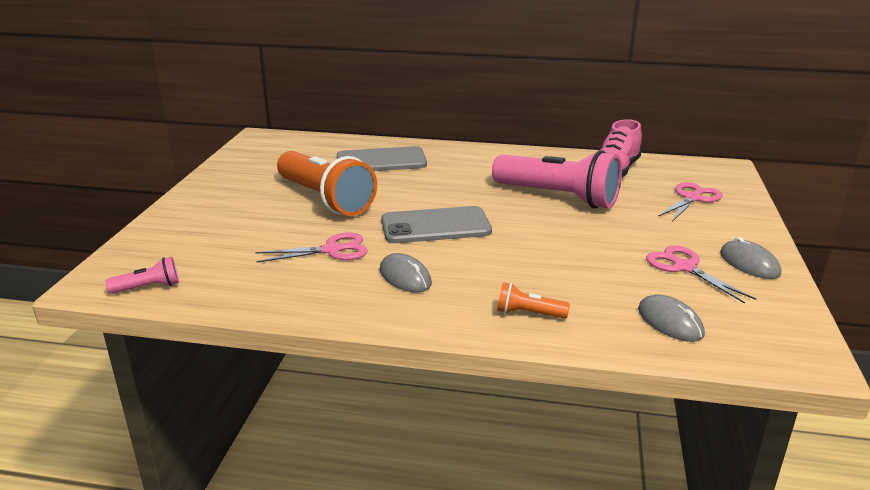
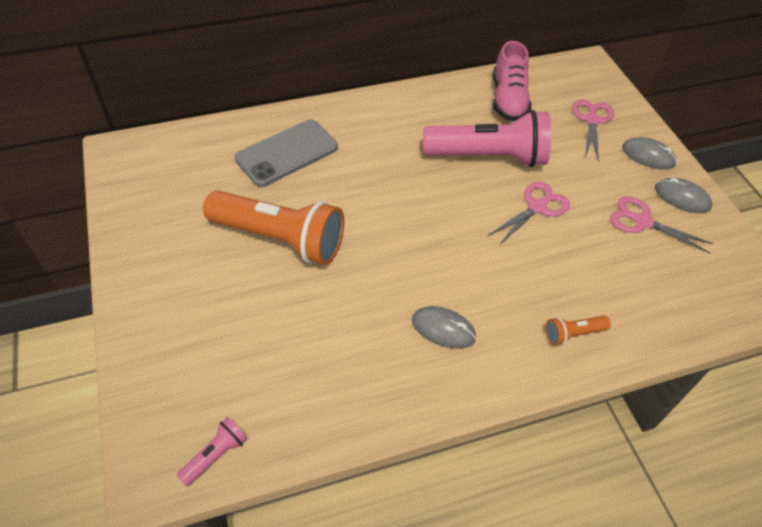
camera: 30 degrees left, 25 degrees up
pink scissors [255,232,368,263] -> pink scissors moved to [488,182,570,245]
grey phone [381,206,492,243] -> none
grey mouse [638,294,705,342] -> grey mouse moved to [622,137,677,170]

